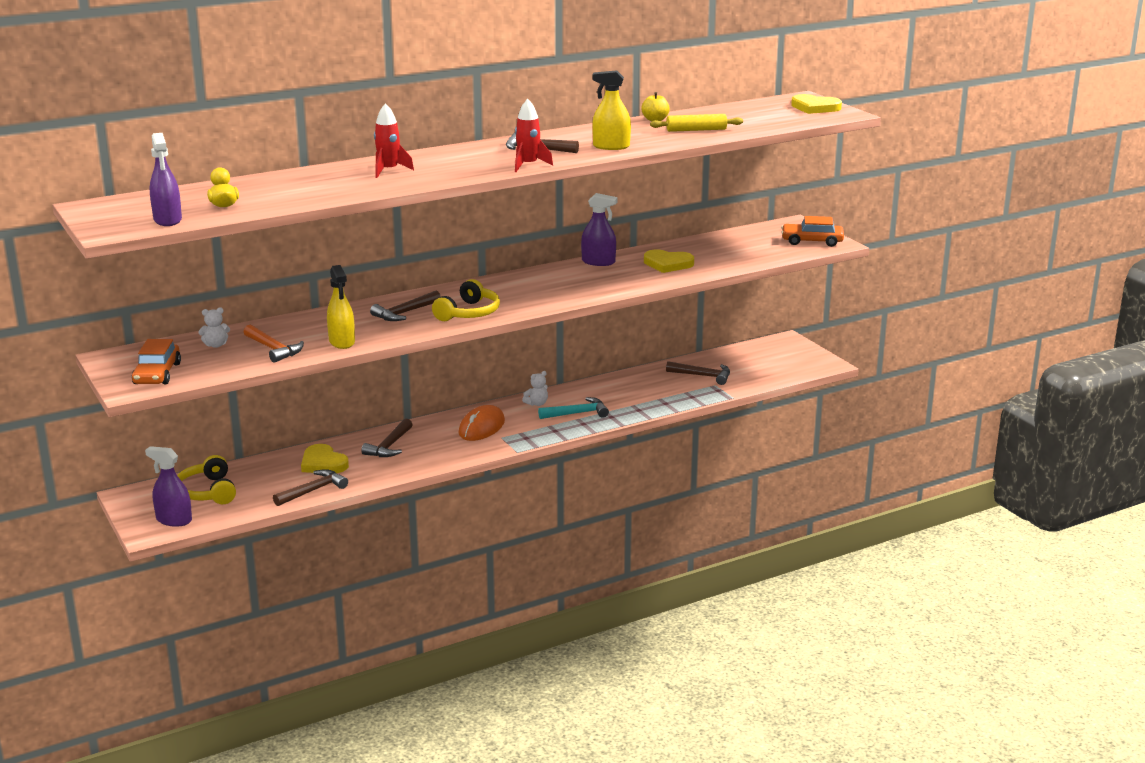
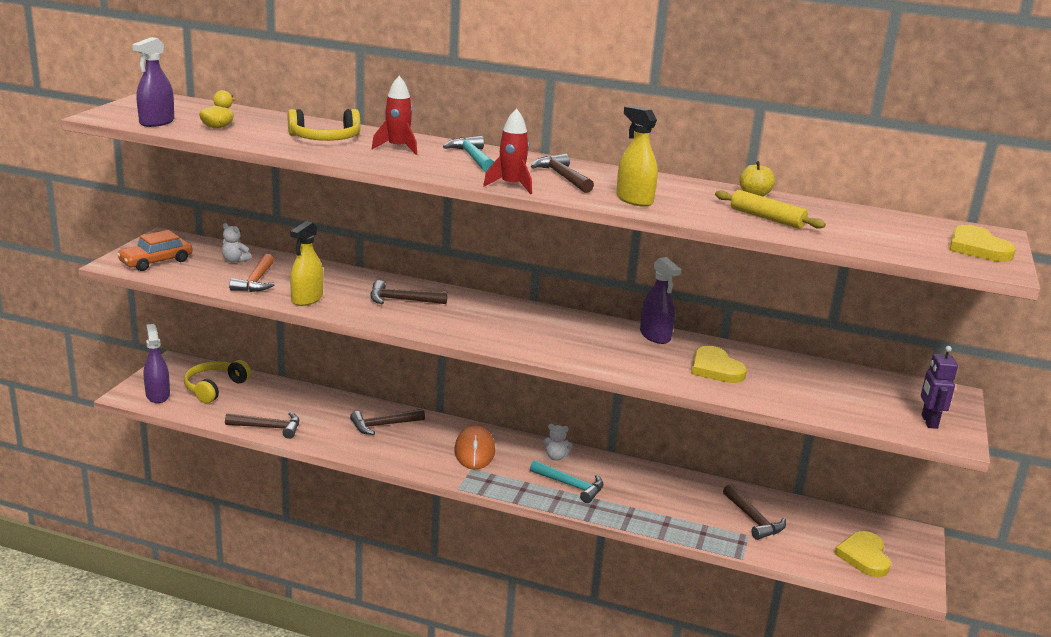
camera: 45 degrees right, 0 degrees up
yellow heart [301,444,349,473] -> yellow heart moved to [834,531,891,577]
yellow headphones [432,279,500,321] -> yellow headphones moved to [288,109,361,141]
orange mouse [458,405,505,441] -> orange mouse turned 75 degrees counterclockwise [454,425,495,469]
orange car [781,216,844,247] -> purple robot [921,346,958,429]
none -> turquoise hammer [443,136,494,172]

